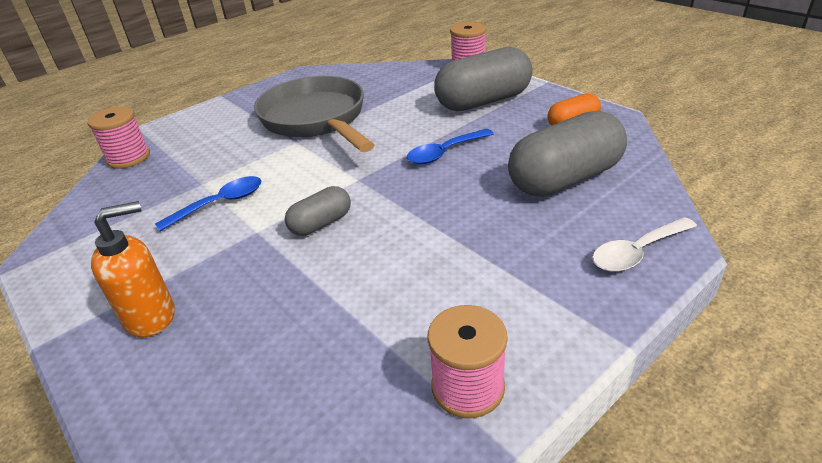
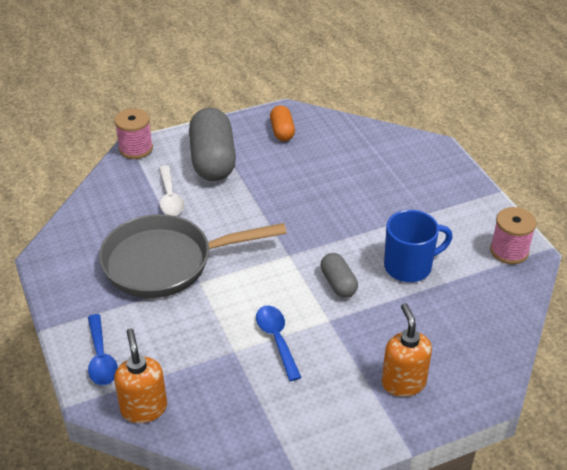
camera: 75 degrees left, 5 degrees up
pink spool [87,106,150,169] -> orange soap dispenser [114,329,167,423]
blue spoon [407,129,494,164] -> blue spoon moved to [88,314,118,385]
grey capsule [508,111,627,197] -> none
white spoon [592,217,697,272] -> white spoon moved to [159,165,185,216]
none -> blue mug [384,210,453,282]

